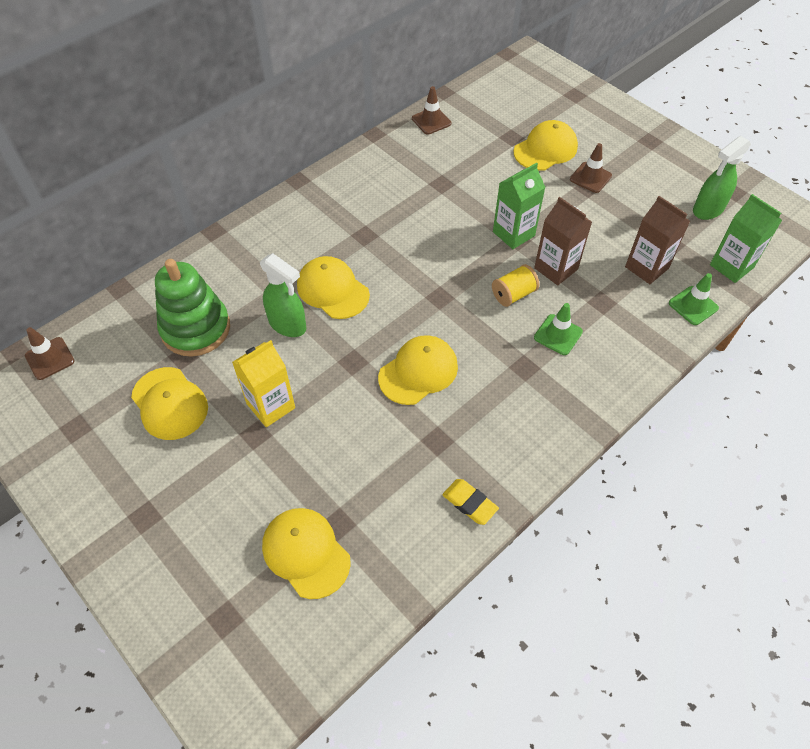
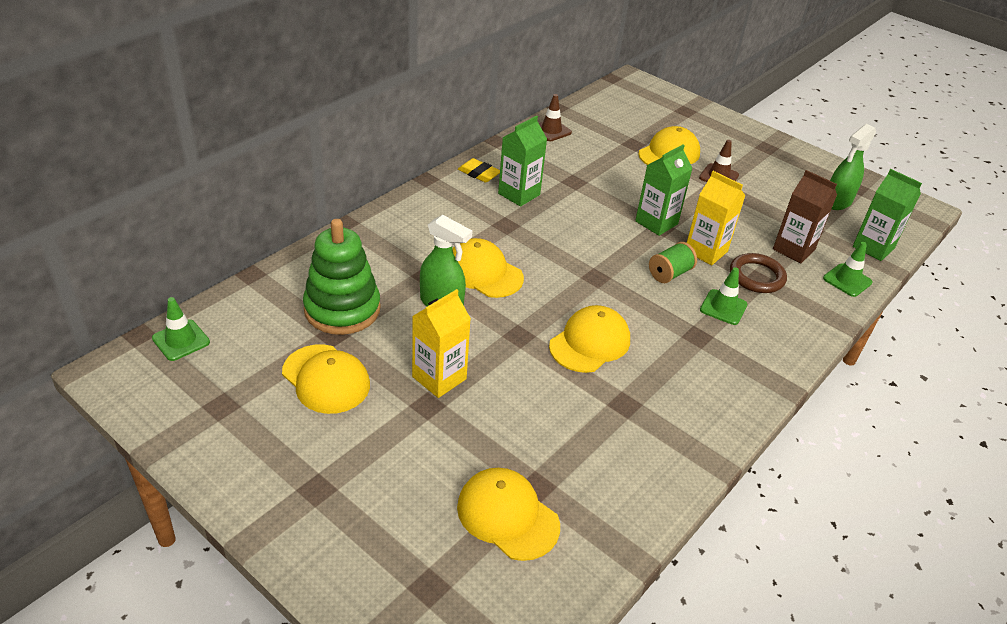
camera: 10 degrees left, 15 degrees down
brown traffic cone [25,327,75,380] -> green traffic cone [152,297,210,361]
yellow eraser [442,479,499,525] -> yellow eraser moved to [458,158,500,183]
yellow spool [492,264,539,307] -> green spool [649,242,697,283]
brown carton [534,197,592,285] -> yellow carton [687,171,745,265]
none -> green carton [498,115,547,207]
none -> brown ring [730,253,787,293]

